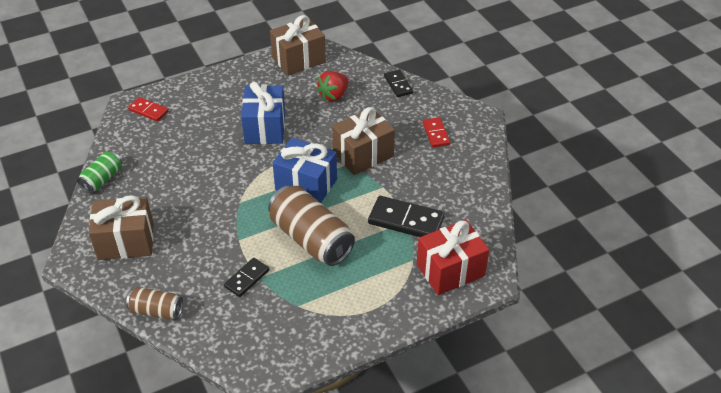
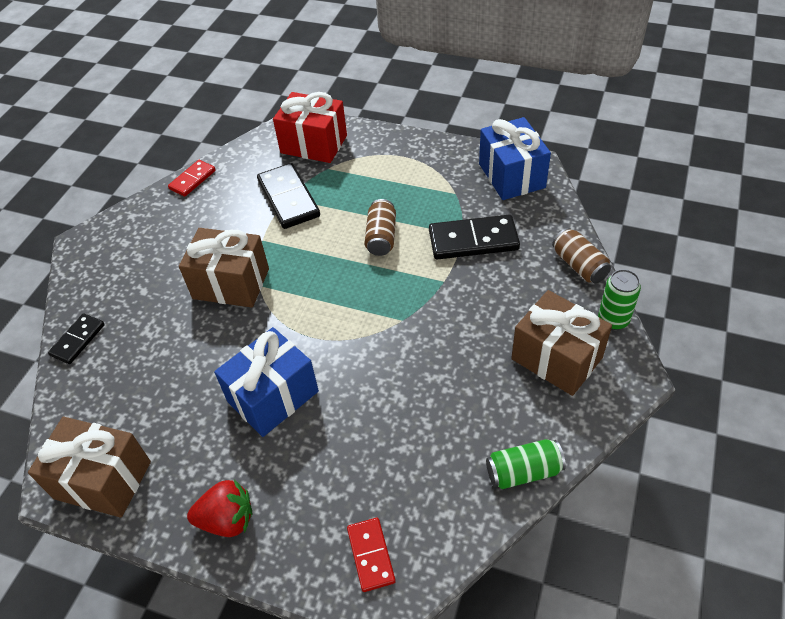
camera: 130 degrees left, 5 degrees up
black domino [224,258,269,297] -> black domino [429,215,520,260], size x1.68
brown can [268,185,355,266] -> brown can [365,199,396,256], size x0.54
blue gift [273,138,337,203] -> blue gift moved to [479,117,551,200]
red strawberry [316,71,348,101] -> red strawberry moved to [187,479,252,537]
red domino [423,117,450,147] -> red domino moved to [168,160,216,197]
none -> green can [598,269,641,330]

